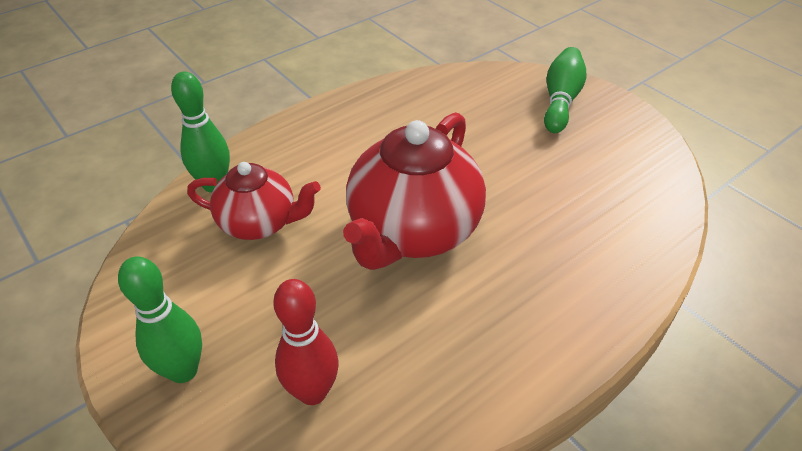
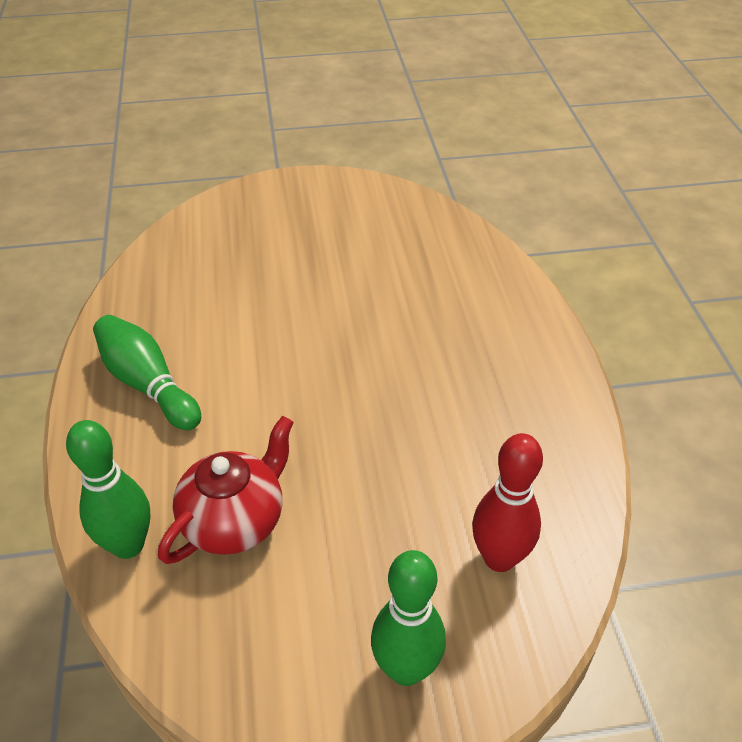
camera: 60 degrees left, 0 degrees up
red teapot [343,112,486,270] -> none
green bowling pin [544,47,587,133] -> green bowling pin moved to [93,315,201,430]

